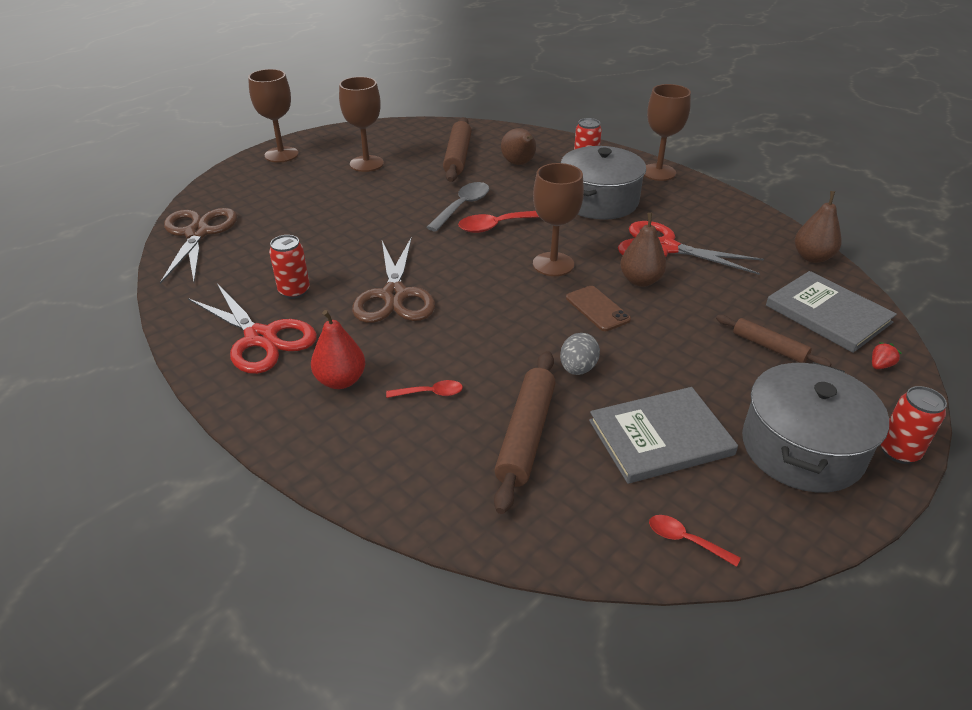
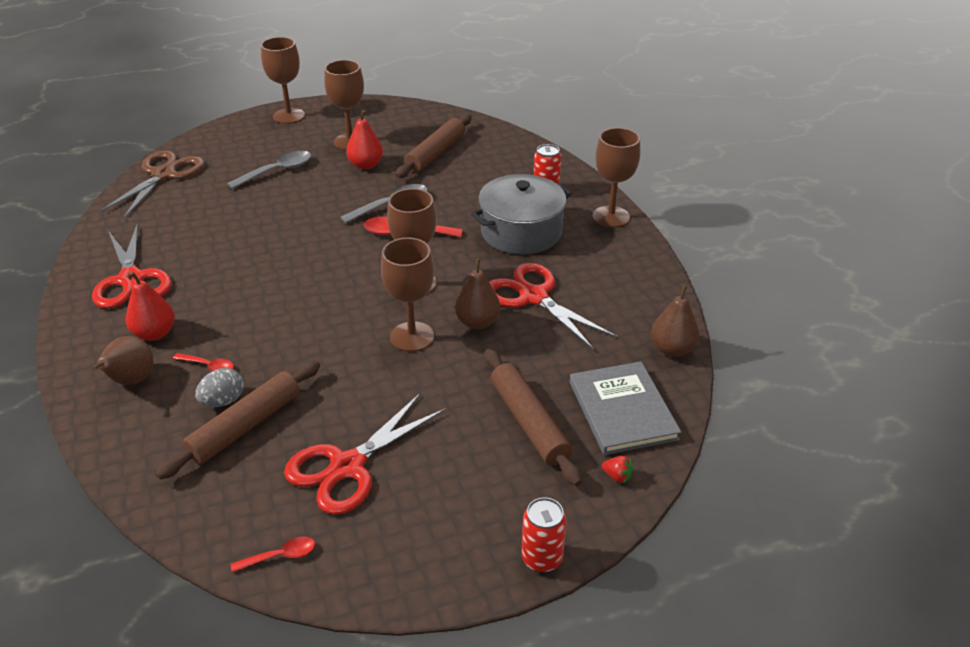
camera: 25 degrees right, 0 degrees up
red can [269,235,310,299] -> none
brown scissors [352,237,435,323] -> none
brown pear [501,128,536,165] -> brown pear moved to [92,336,153,385]
grey egg [560,333,600,375] -> grey egg moved to [195,368,244,407]
brown phone [566,286,631,331] -> brown goblet [381,238,434,352]
grey book [589,387,738,484] -> red scissors [284,393,446,515]
red spoon [649,515,741,567] -> red spoon turned 105 degrees clockwise [231,536,315,573]
brown rolling pin [716,315,831,367] -> brown rolling pin [485,349,582,486], size x1.63
grey pot [742,362,889,493] -> none
red strawberry [872,342,902,369] -> red strawberry turned 45 degrees clockwise [602,456,633,484]
none -> grey spoon [227,151,311,189]
none -> red pear [346,110,383,169]

